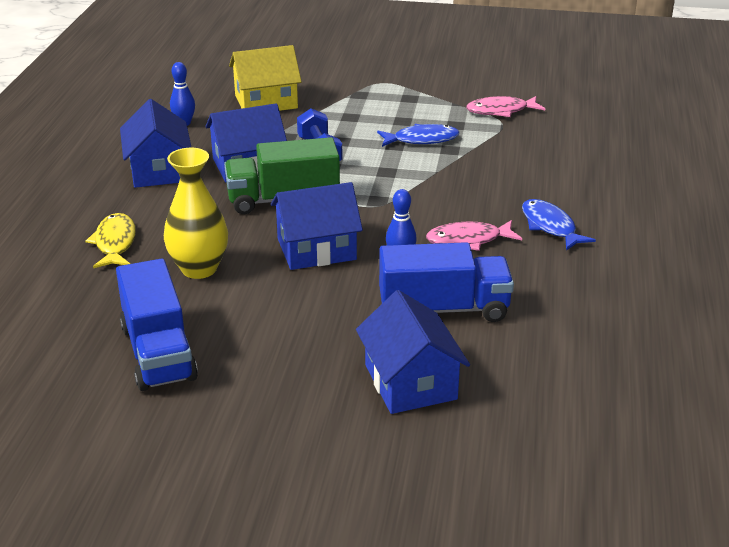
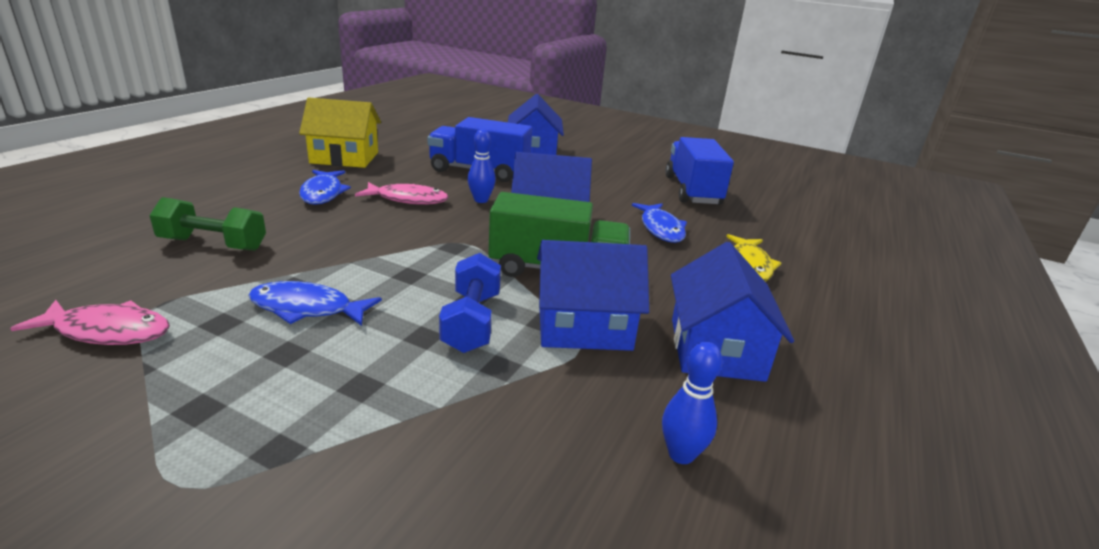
camera: 165 degrees left, 5 degrees down
yellow vase [164,148,228,279] -> blue fish [632,203,687,243]
yellow house [229,45,302,111] -> yellow house moved to [299,97,381,168]
none -> green dumbbell [149,197,266,251]

